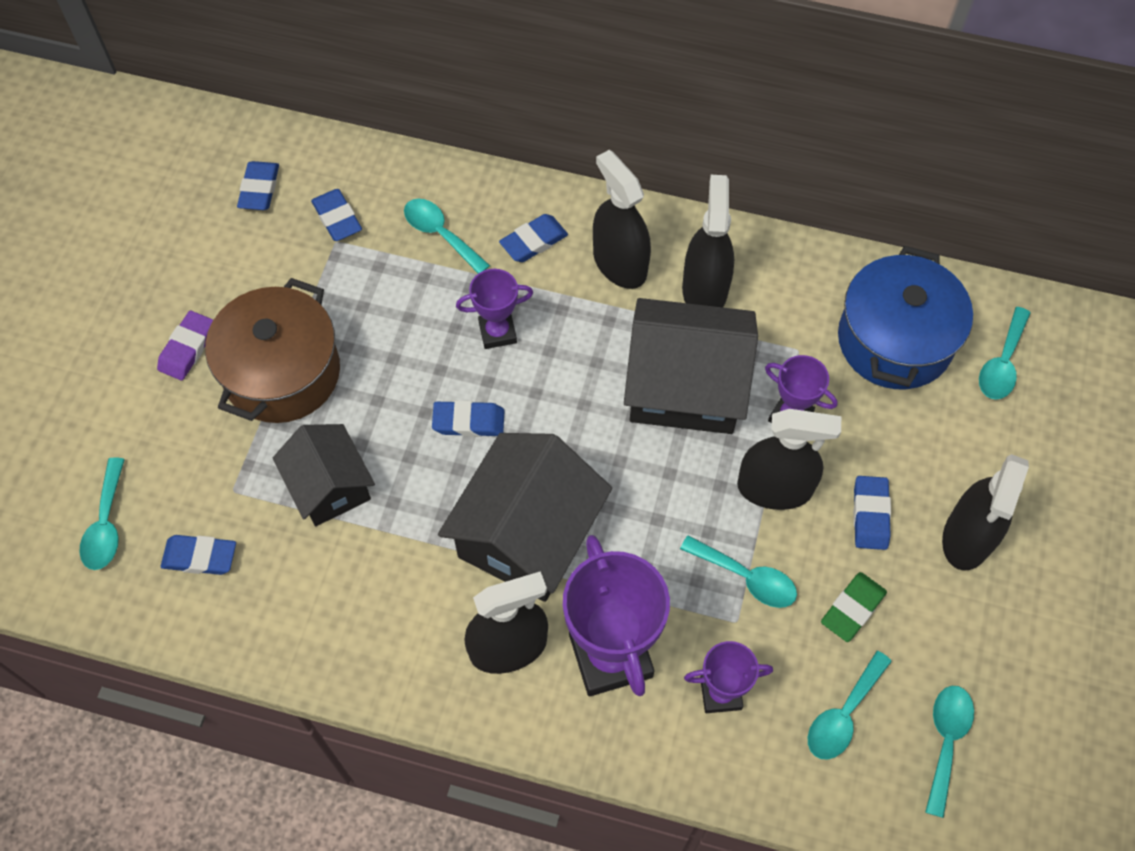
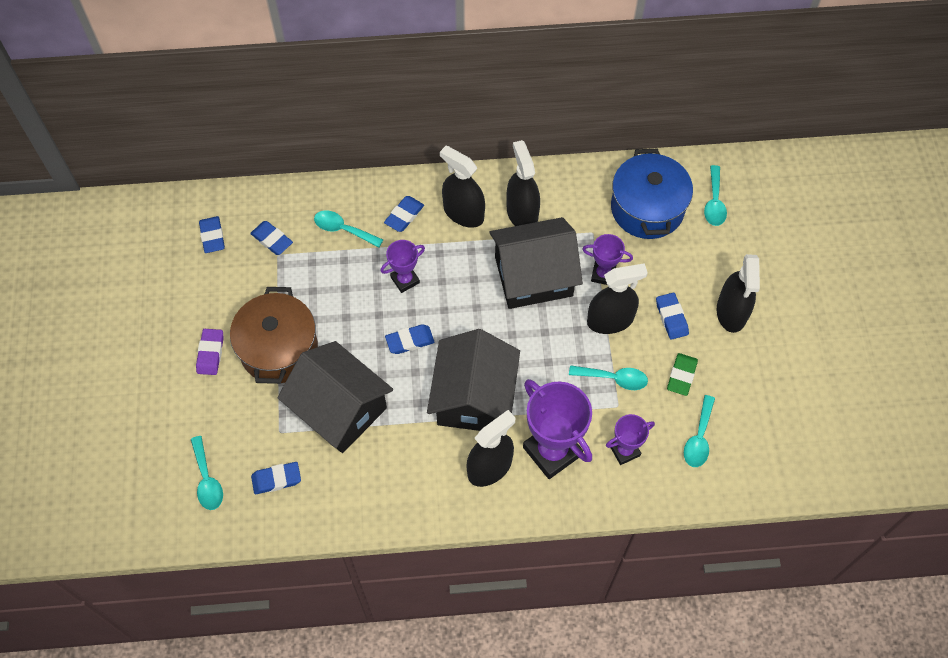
camera: 20 degrees left, 0 degrees up
black house [273,424,375,526] -> black house [277,341,393,453], size x1.61
turquoise spoon [925,686,974,818] -> none

